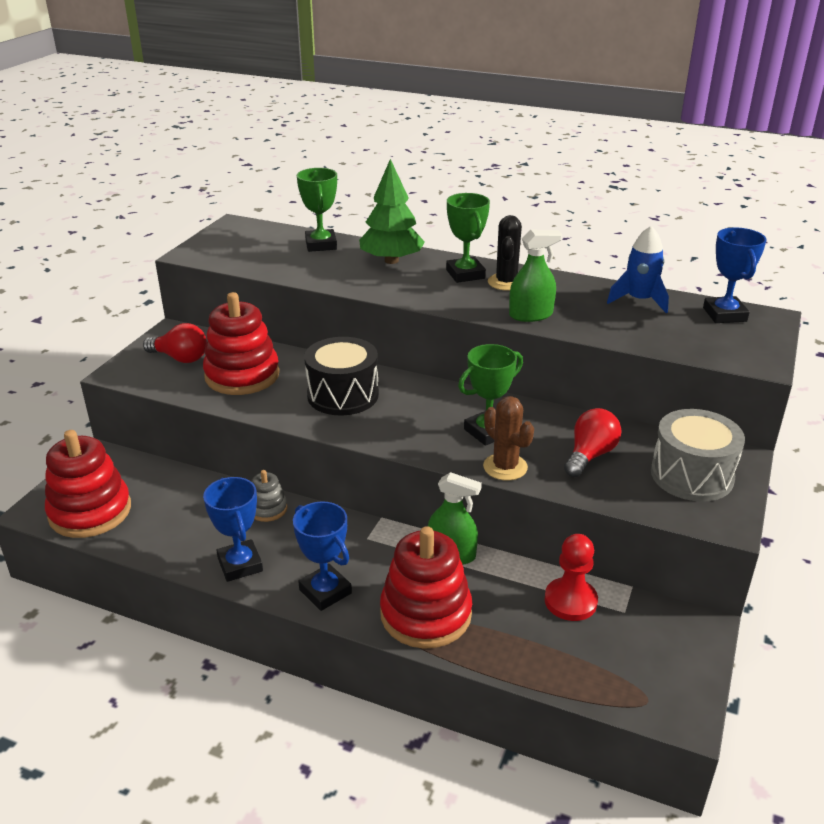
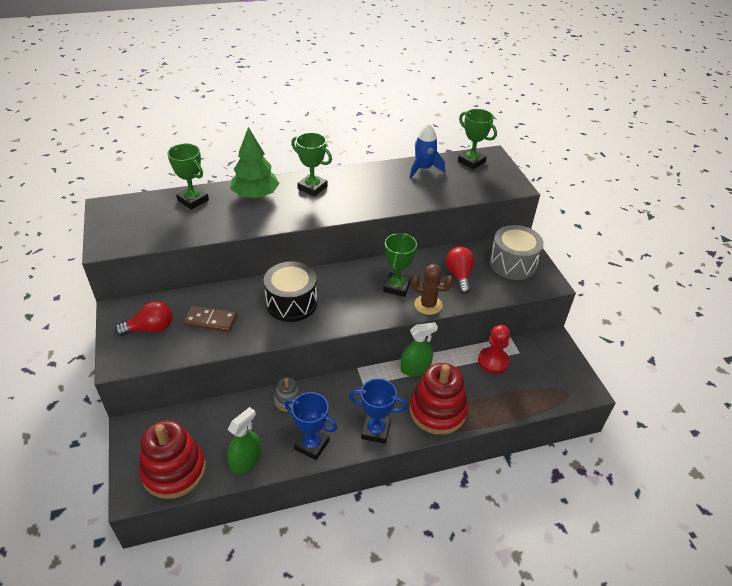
camera: 40 degrees left, 10 degrees up
red stacking toy [203,292,280,395] -> brown domino [184,306,237,332]
black cactus [488,215,522,291] -> none
green spray bottle [509,230,562,322] -> green spray bottle moved to [227,407,261,474]
blue trophy [703,228,767,323] -> green trophy [458,109,497,169]

